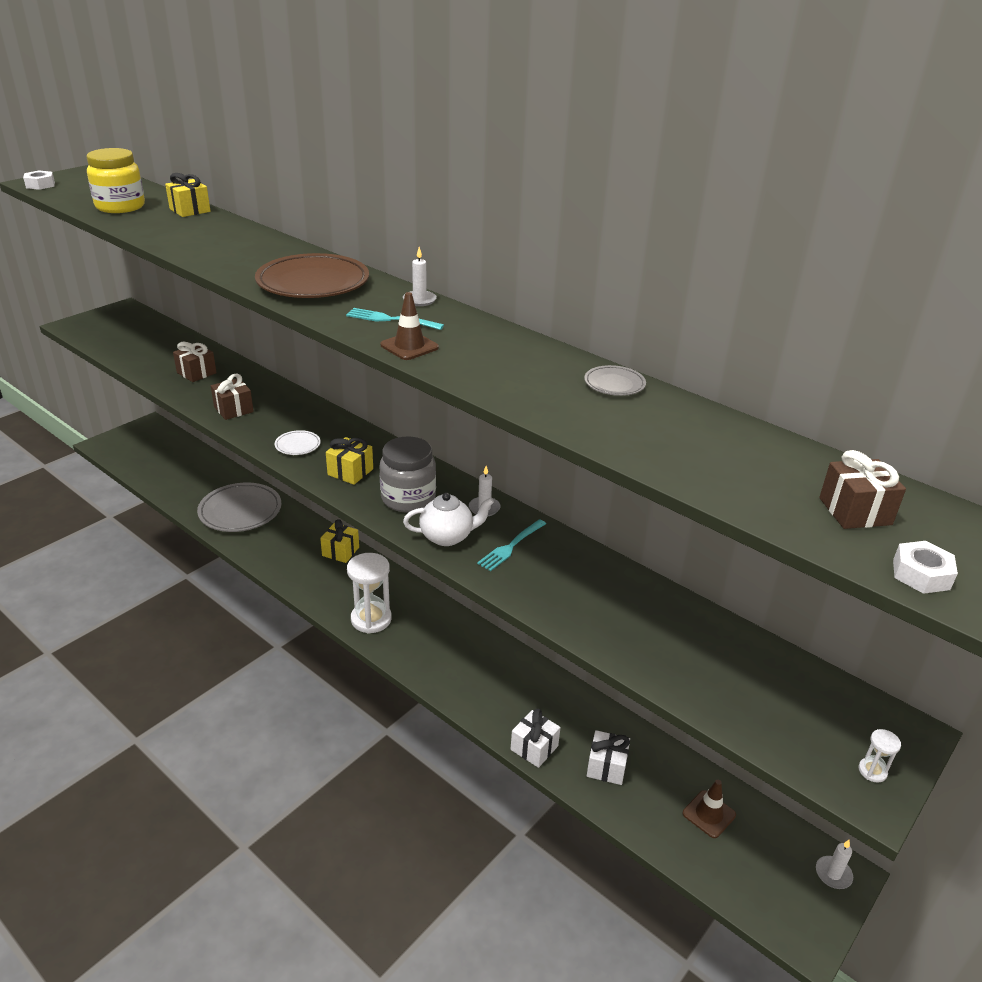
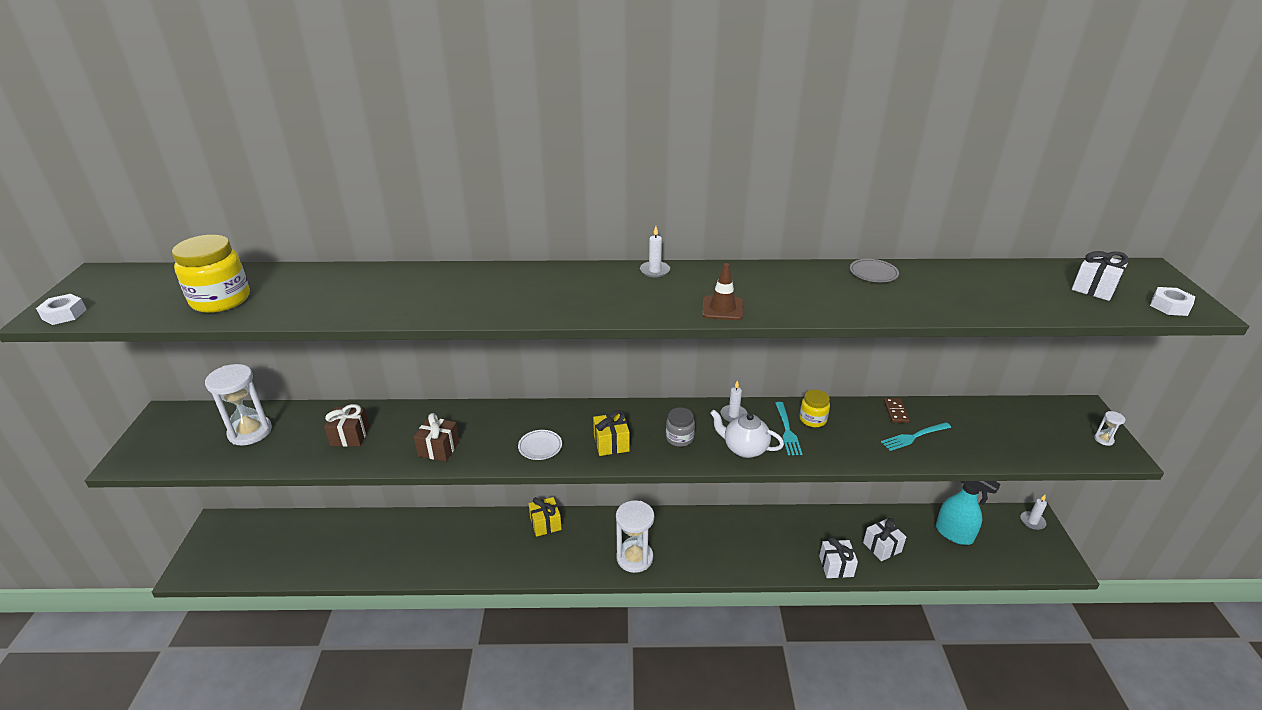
camera: 40 degrees left, 0 degrees up
yellow gift [165,173,210,217] -> none
grey plate [197,483,281,532] -> none
brown plate [255,253,369,298] -> none
turquoise fork [346,308,444,330] -> turquoise fork moved to [881,422,951,451]
grey jar [380,437,436,513] -> grey jar [666,407,695,447], size x0.58
white teapot [403,493,494,546] -> white teapot turned 105 degrees counterclockwise [710,410,784,458]
brown traffic cone [683,780,736,838] -> turquoise spray bottle [936,481,1001,545]
brown gift [819,450,906,529] -> white gift [1072,251,1129,301]
none -> white hourglass [205,364,272,445]
none -> yellow jar [799,390,830,427]
none -> brown domino [884,398,910,423]

